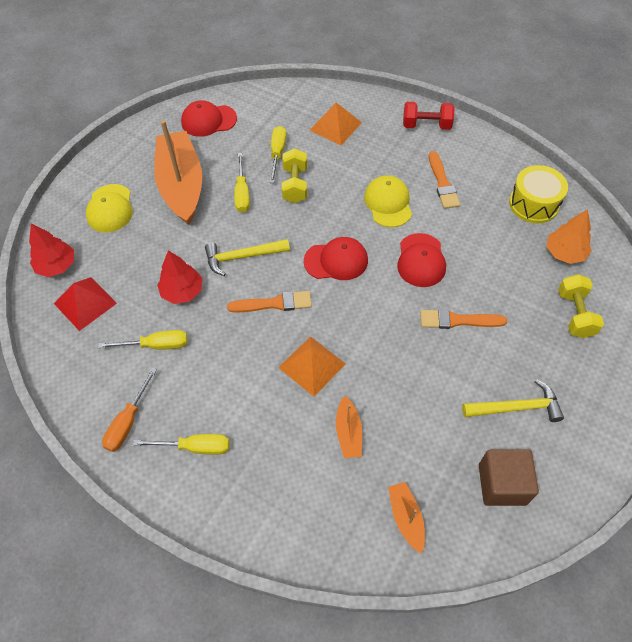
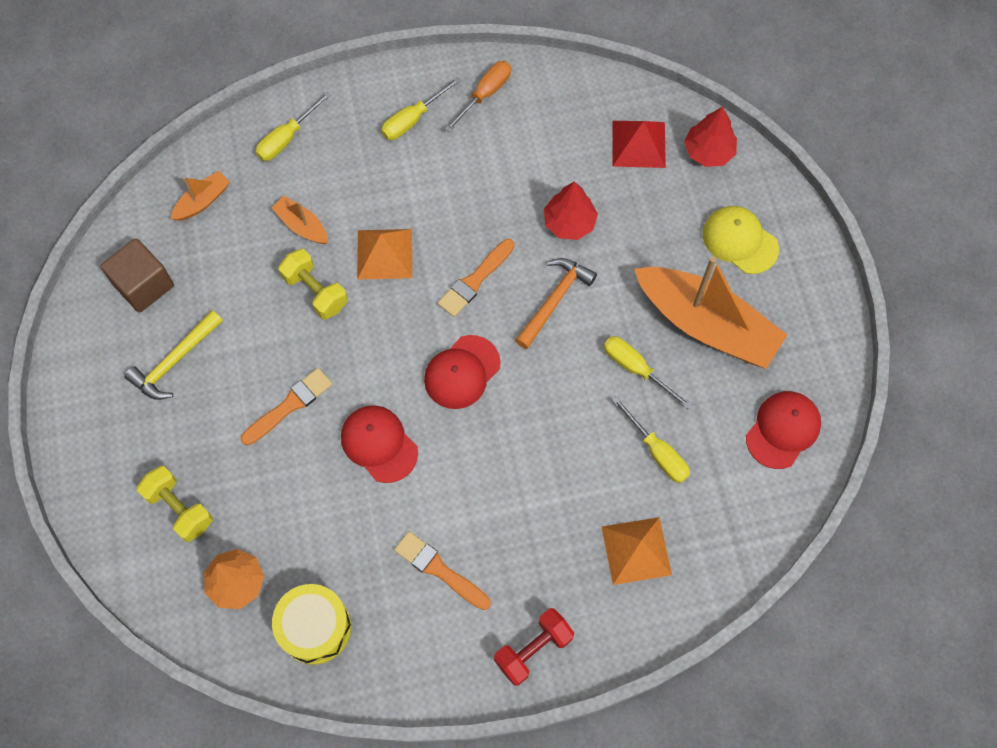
camera: 135 degrees right, 10 degrees up
yellow screwdriver [98,330,188,349] -> yellow screwdriver moved to [256,92,331,161]
orange screwdriver [102,368,157,452] -> orange screwdriver turned 60 degrees clockwise [444,61,511,132]
yellow hammer [205,239,290,276] -> orange hammer [515,258,597,349]
yellow dumbbell [282,148,307,203] -> yellow dumbbell moved to [278,249,348,319]
yellow cap [364,175,412,227] -> none
orange boat [388,482,425,553] -> orange boat turned 75 degrees counterclockwise [171,171,230,221]

